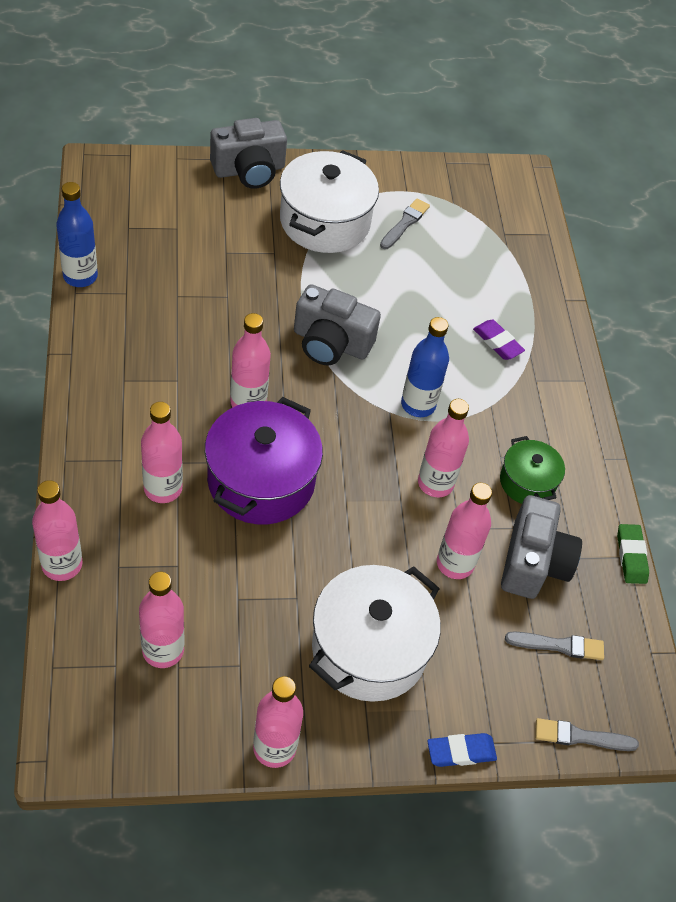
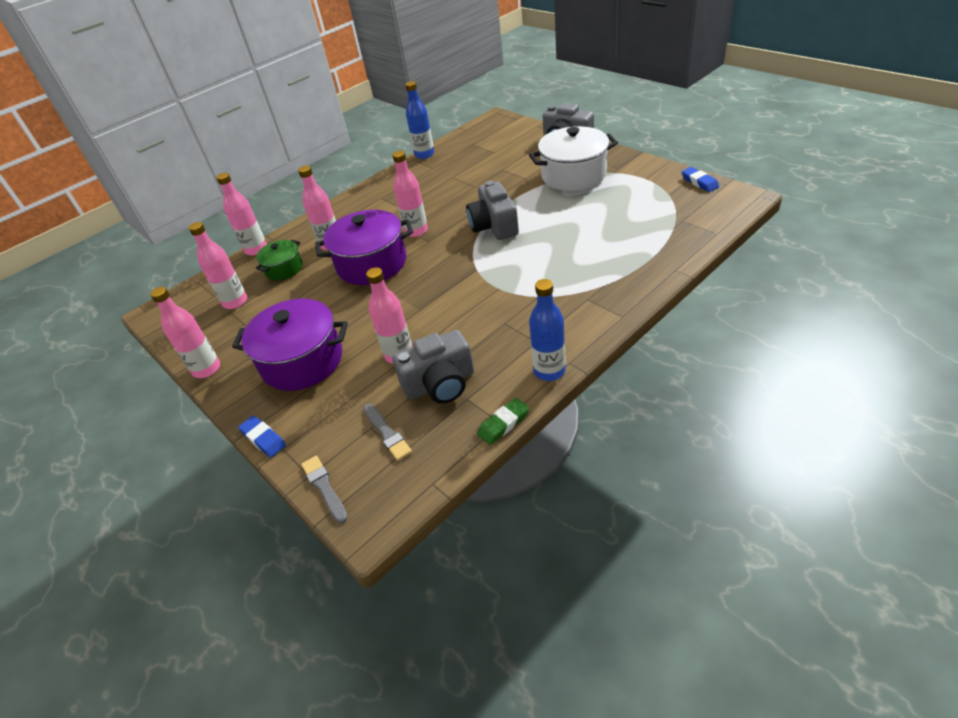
camera: 65 degrees right, 10 degrees down
white pot [309,565,441,702] -> purple pot [232,299,348,391]
grey brush [380,198,430,249] -> none
blue bottle [401,317,449,417] -> blue bottle moved to [529,279,566,381]
pink bottle [418,399,469,497] -> none
purple eraser [473,320,525,360] -> none
green pot [500,436,565,504] -> green pot moved to [256,240,303,280]
none -> blue eraser [682,167,719,192]

